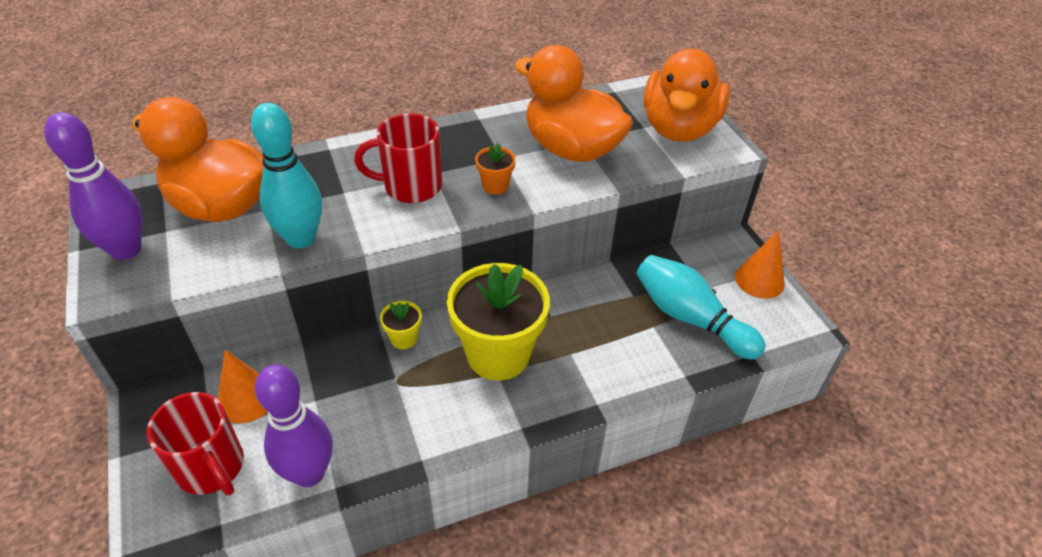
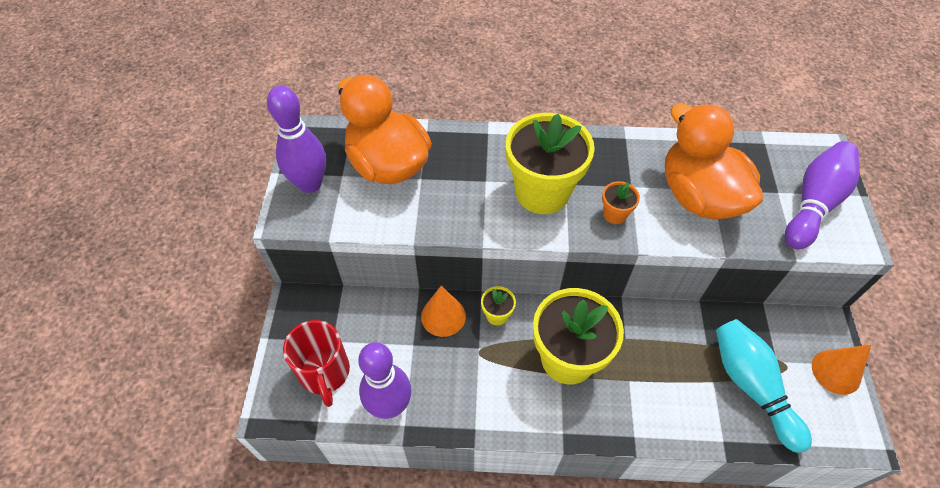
camera: 25 degrees right, 10 degrees up
orange cone [217,350,268,423] -> orange cone moved to [421,286,466,337]
turquoise bowling pin [251,103,322,248] -> none
red mug [354,113,442,203] -> yellow flower pot [506,113,595,214]
orange duck [643,49,730,142] -> purple bowling pin [785,141,860,249]

